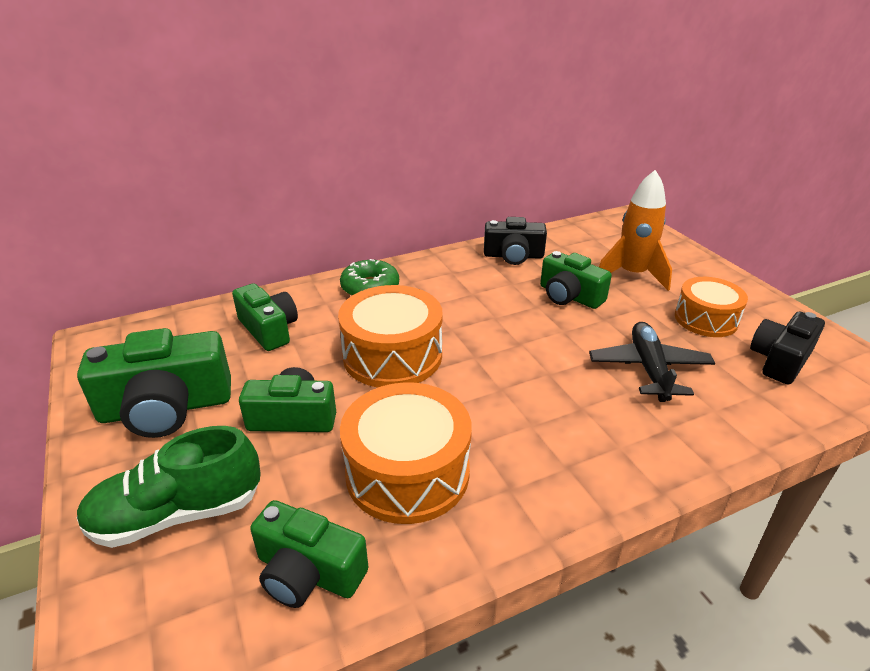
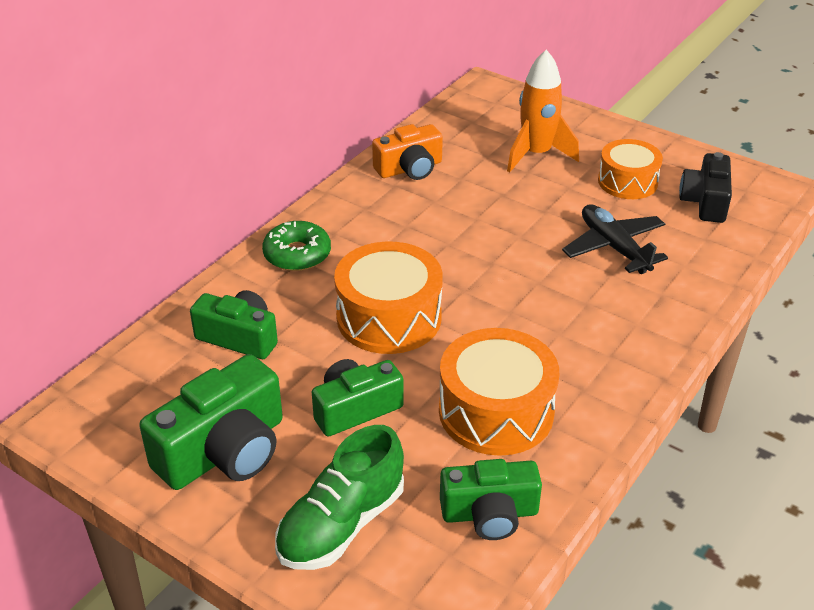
camera: 30 degrees left, 5 degrees up
black camera [484,217,547,265] -> orange camera [372,124,443,180]
green camera [540,251,612,309] -> none

